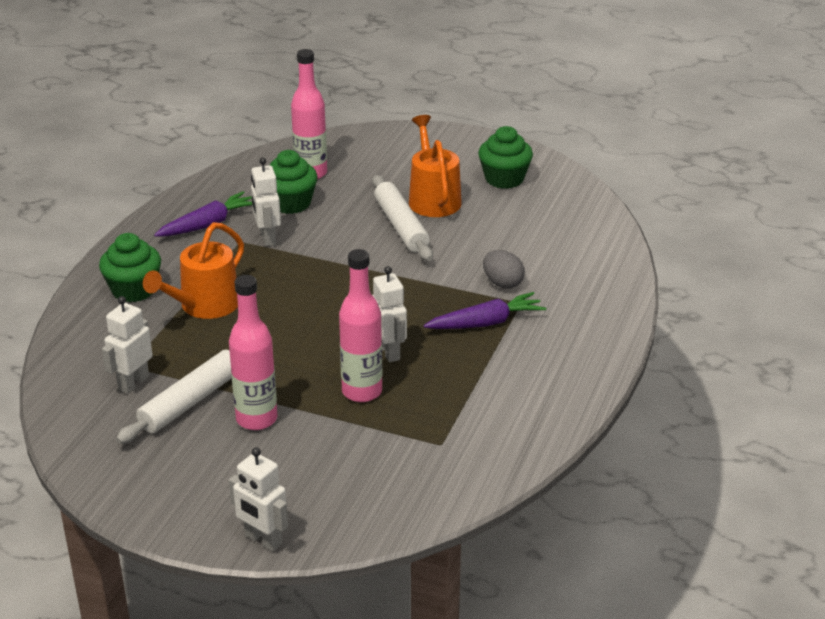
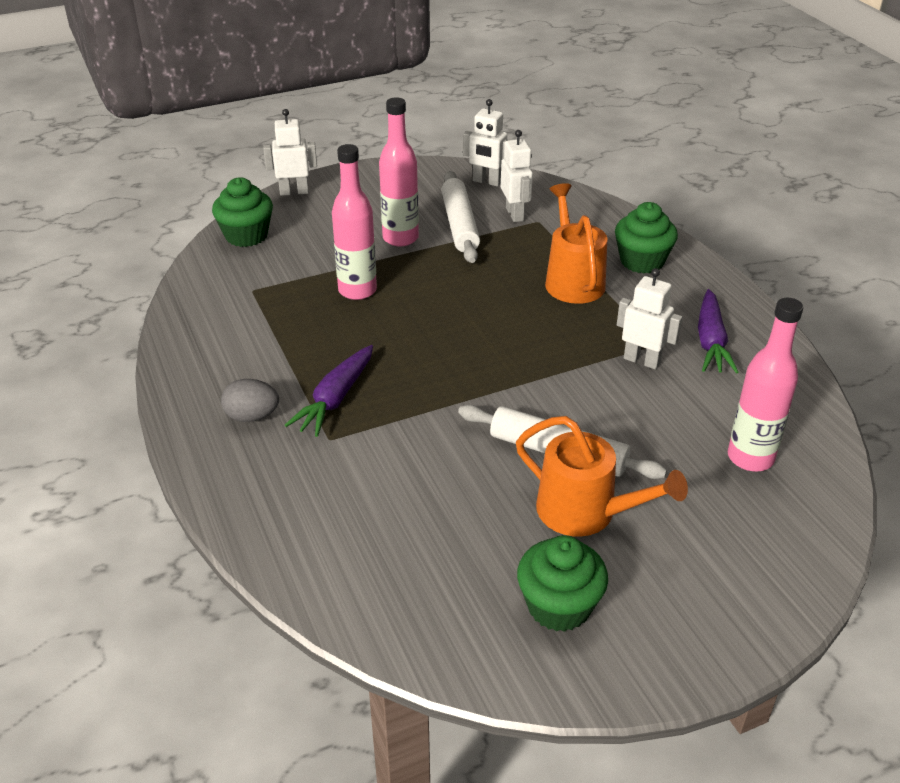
camera: 135 degrees right, 5 degrees up
green cupcake [270,150,318,214] -> green cupcake moved to [212,177,273,247]
white robot [372,266,407,362] -> white robot moved to [463,99,508,187]
grey egg [483,250,525,289] -> grey egg moved to [221,379,279,422]

